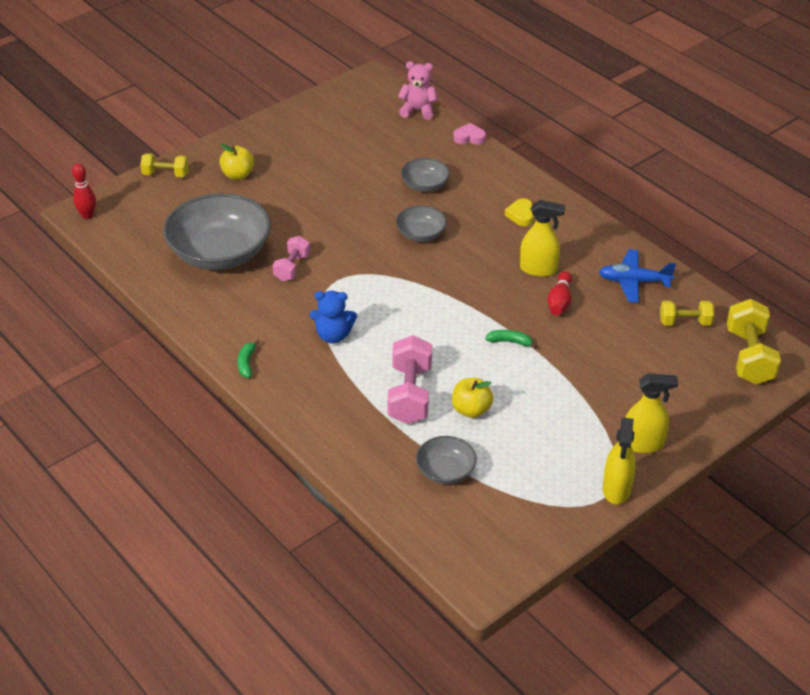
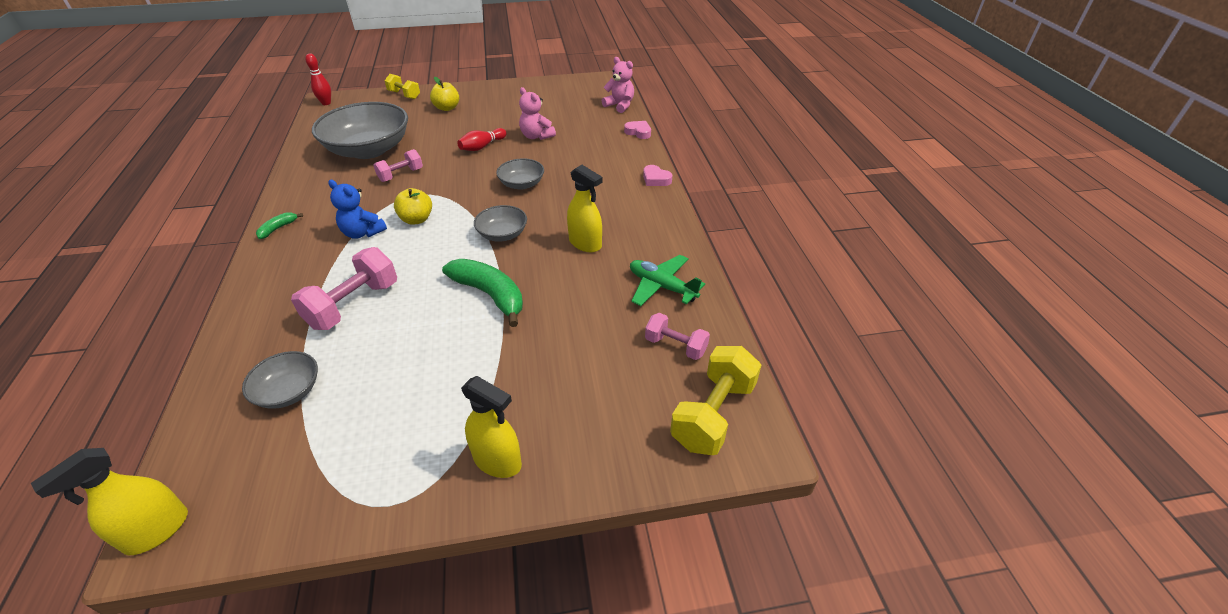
camera: 30 degrees right, 0 degrees up
grey bowl [401,158,450,192] -> grey bowl moved to [474,205,527,242]
yellow apple [452,378,493,418] -> yellow apple moved to [394,188,432,225]
green banana [485,330,537,349] -> green banana [442,259,523,327], size x2.09
yellow heart [505,198,534,226] -> none
red bowling pin [547,271,572,315] -> red bowling pin moved to [457,128,507,151]
blue plane [599,249,676,303] -> green plane [630,255,705,306]
yellow spray bottle [603,418,636,505] -> yellow spray bottle moved to [31,448,188,555]
yellow dumbbell [660,301,714,326] -> pink dumbbell [645,313,710,360]
none -> pink teddy bear [519,87,556,140]
none -> pink heart [643,165,672,186]

